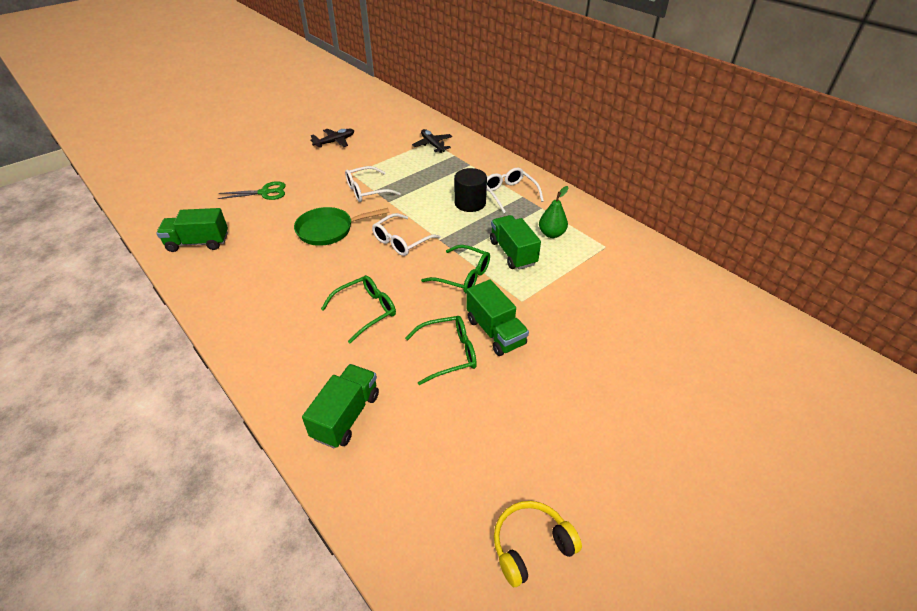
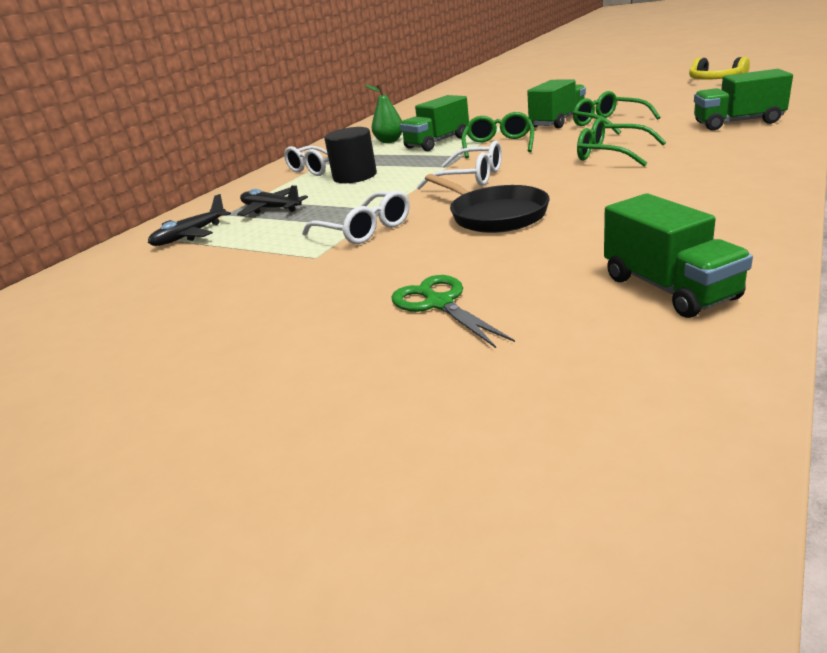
camera: 105 degrees left, 15 degrees down
green pan [294,207,389,246] -> black pan [425,174,549,233]
black plane [310,129,354,148] -> black plane moved to [237,185,308,216]

